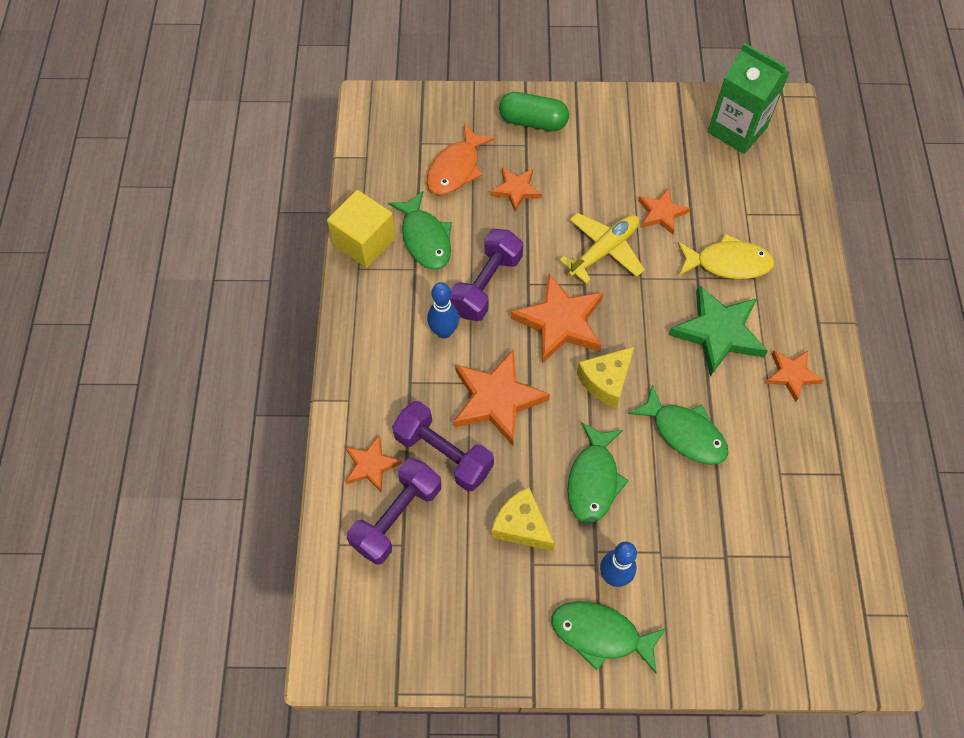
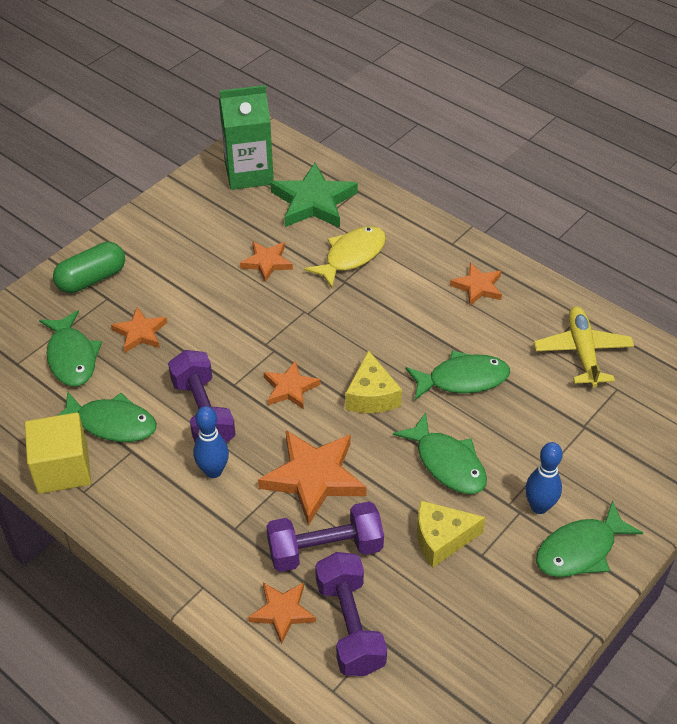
camera: 50 degrees left, 15 degrees down
orange fish [427,124,495,195] -> green fish [39,310,102,386]
orange star [510,274,604,363] -> orange star [264,360,320,409], size x0.57
yellow plane [559,213,645,284] -> yellow plane moved to [534,306,634,387]
green star [669,285,768,377] -> green star moved to [270,163,358,228]

